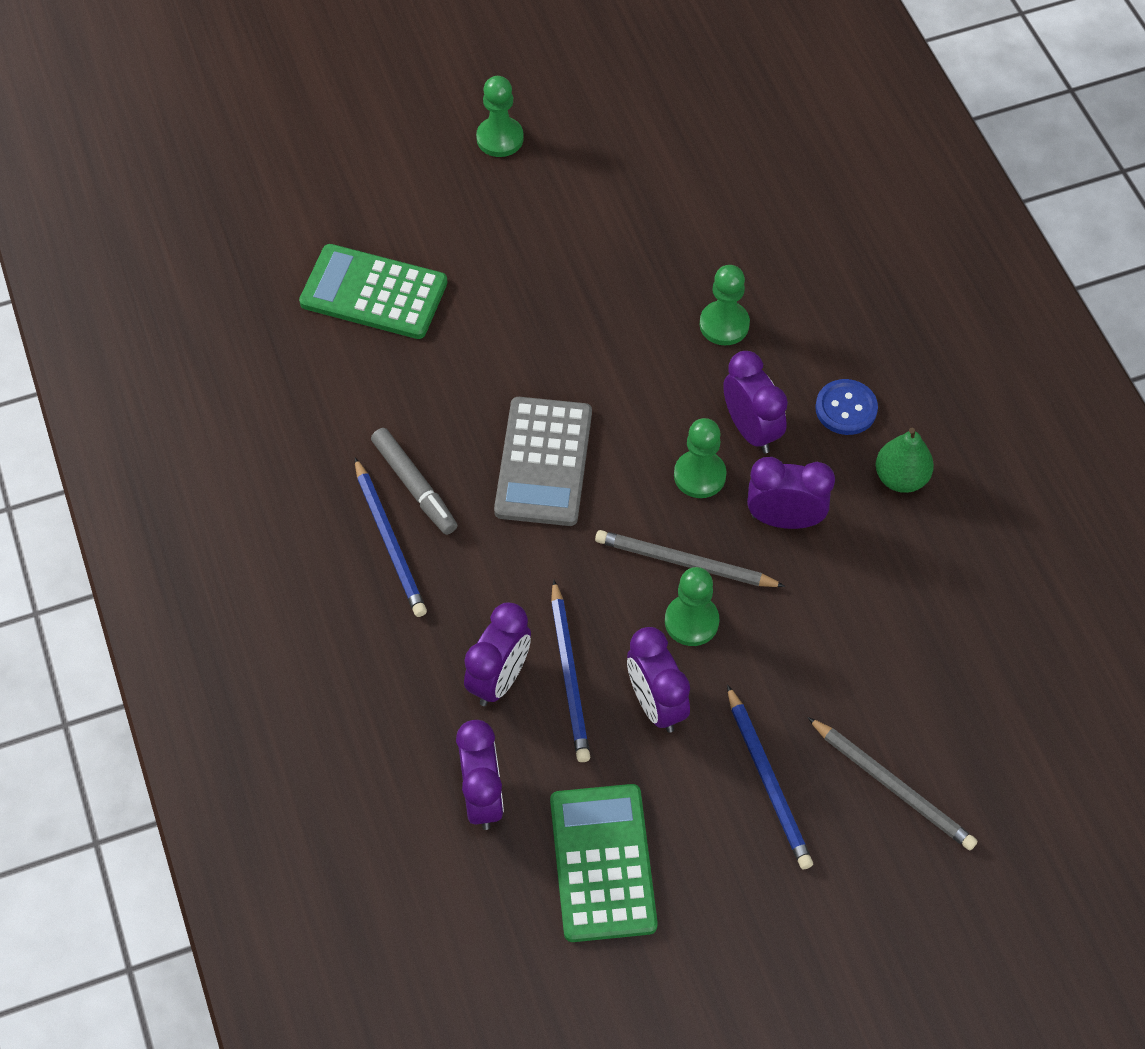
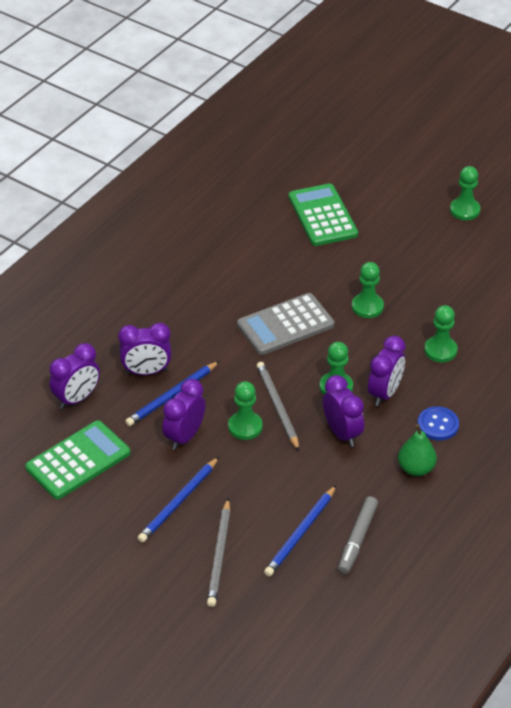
camera: 55 degrees right, 15 degrees down
blue pencil [355,458,427,617] -> blue pencil moved to [264,485,336,577]
grey marker [371,428,458,535] -> grey marker moved to [338,496,378,574]
none -> green pawn [352,262,384,318]

